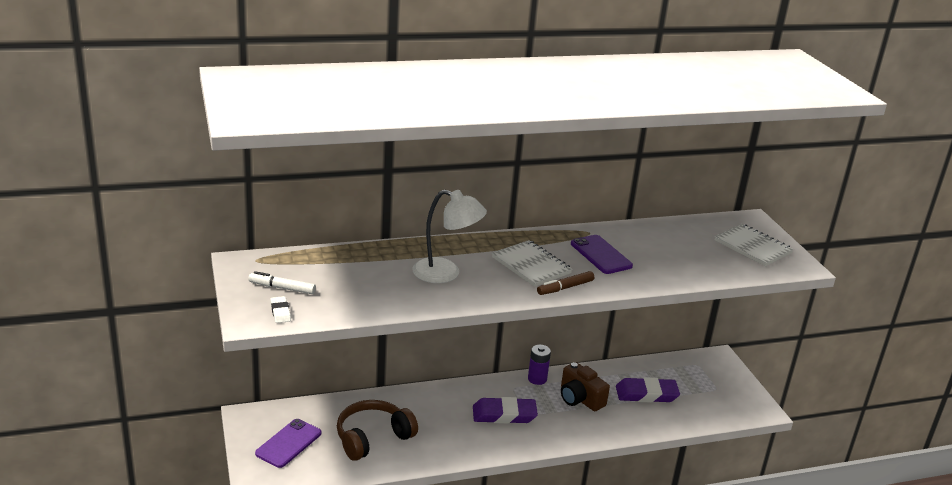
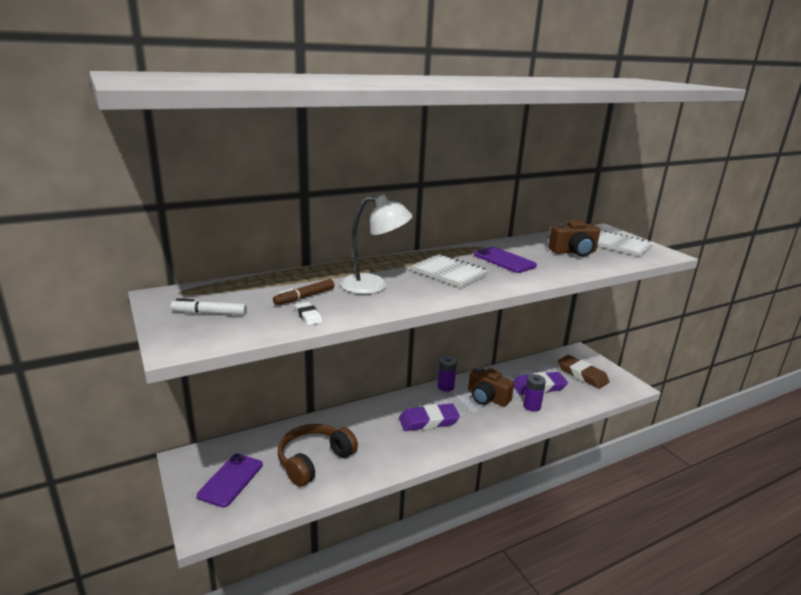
camera: 10 degrees left, 5 degrees down
white eraser [270,296,291,323] -> white eraser moved to [295,302,322,325]
brown marker [537,271,594,295] -> brown marker moved to [273,279,334,305]
none -> purple battery [523,374,546,412]
none -> brown camera [548,220,600,257]
none -> brown eraser [558,355,609,389]

